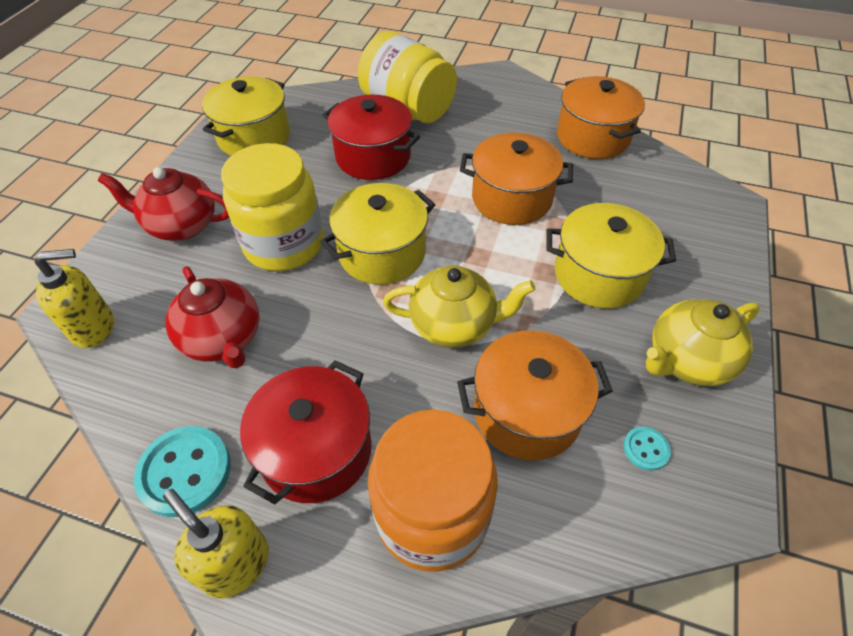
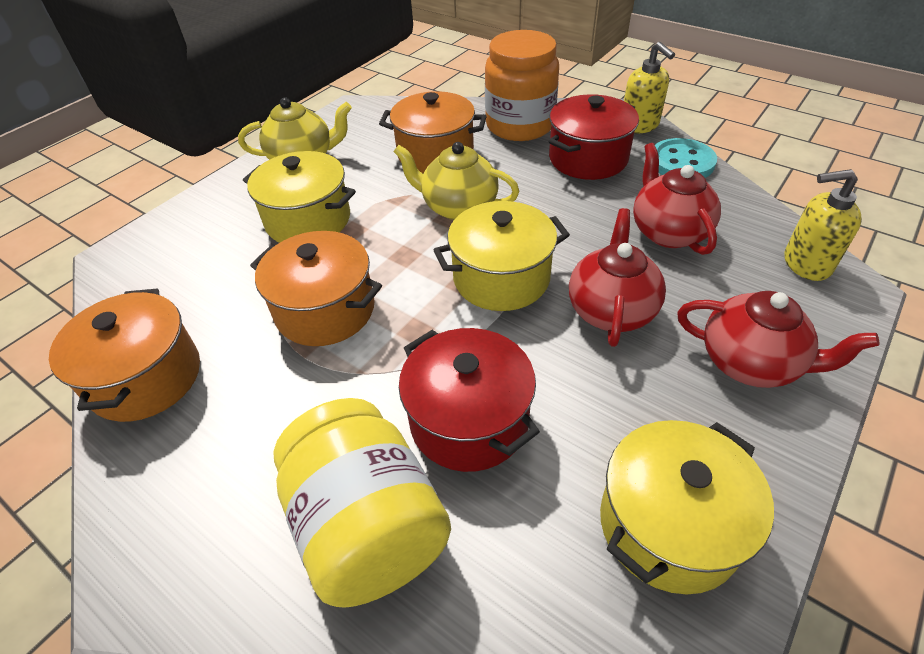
camera: 160 degrees left, 5 degrees down
yellow jar [221,143,324,271] -> red teapot [569,208,666,347]
turquoise button [623,427,671,471] -> none

